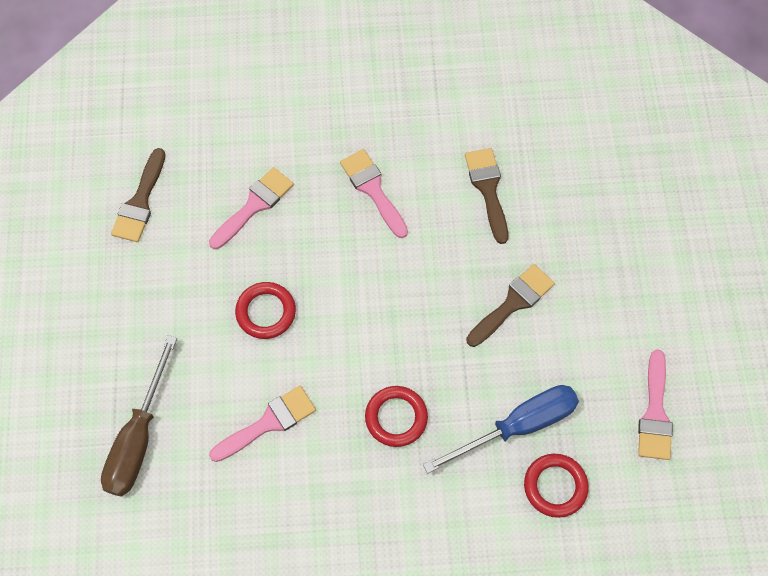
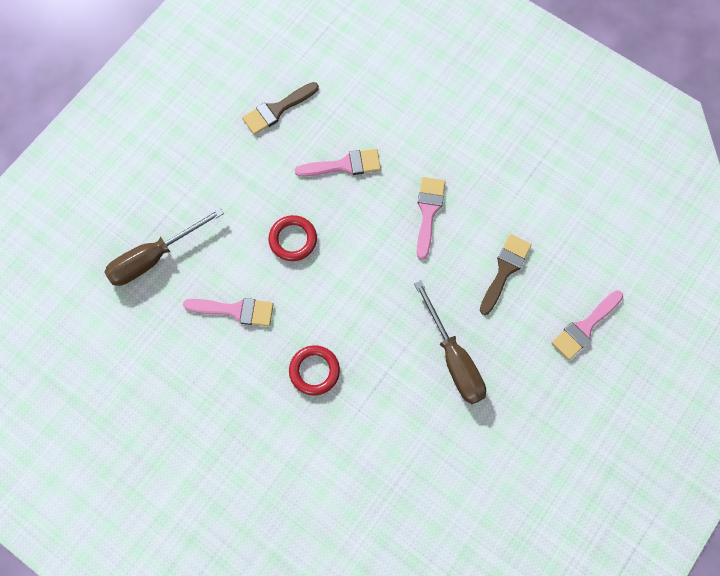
camera: 40 degrees right, 5 degrees up
blue screwdriver [423,385,579,473] -> none
brown brush [466,264,555,347] -> brown screwdriver [414,280,486,404]
red ring [524,454,589,518] -> none
pink brush [638,350,673,460] -> pink brush moved to [551,290,623,360]

